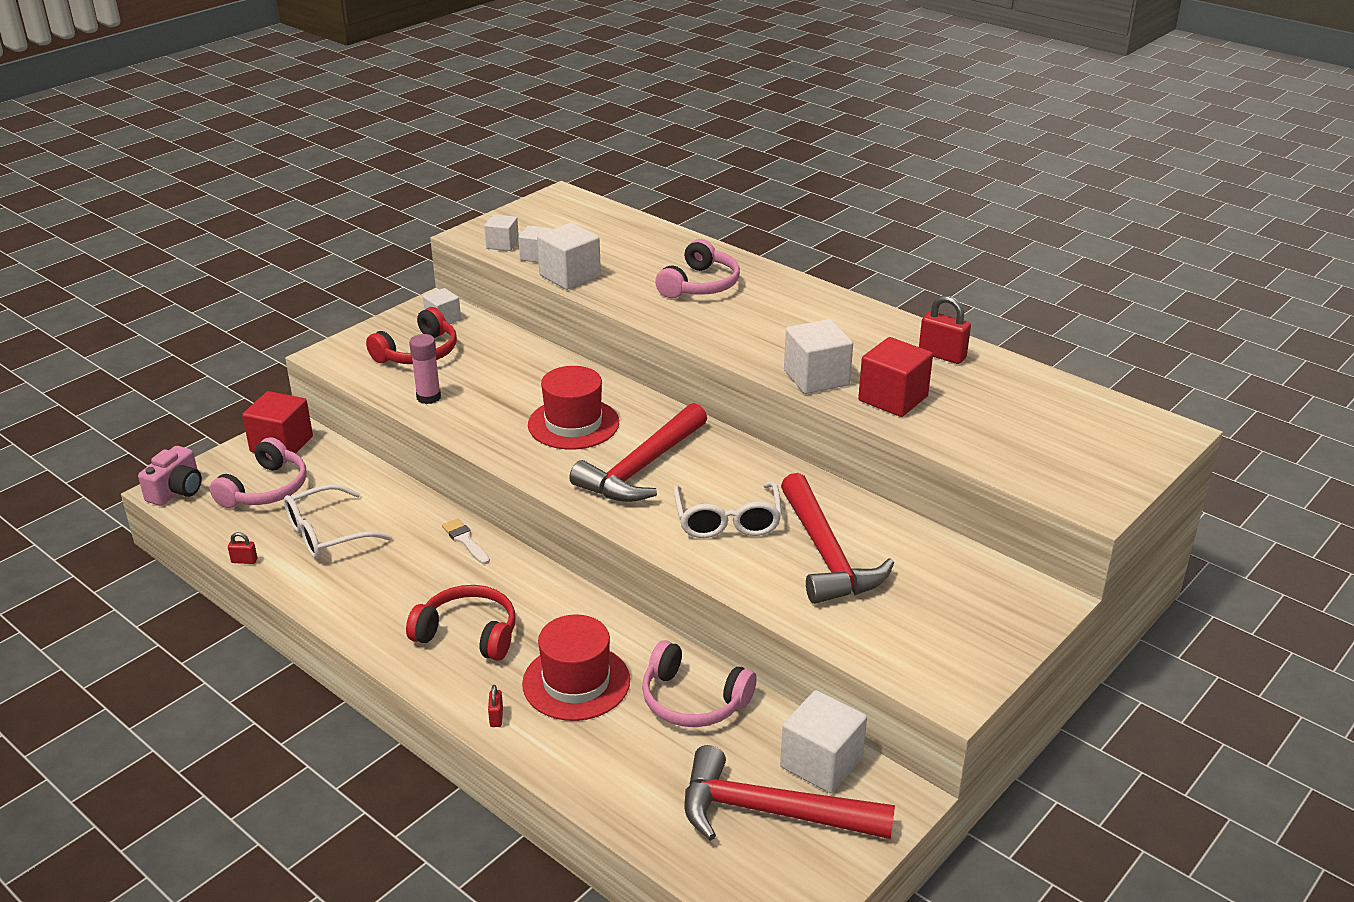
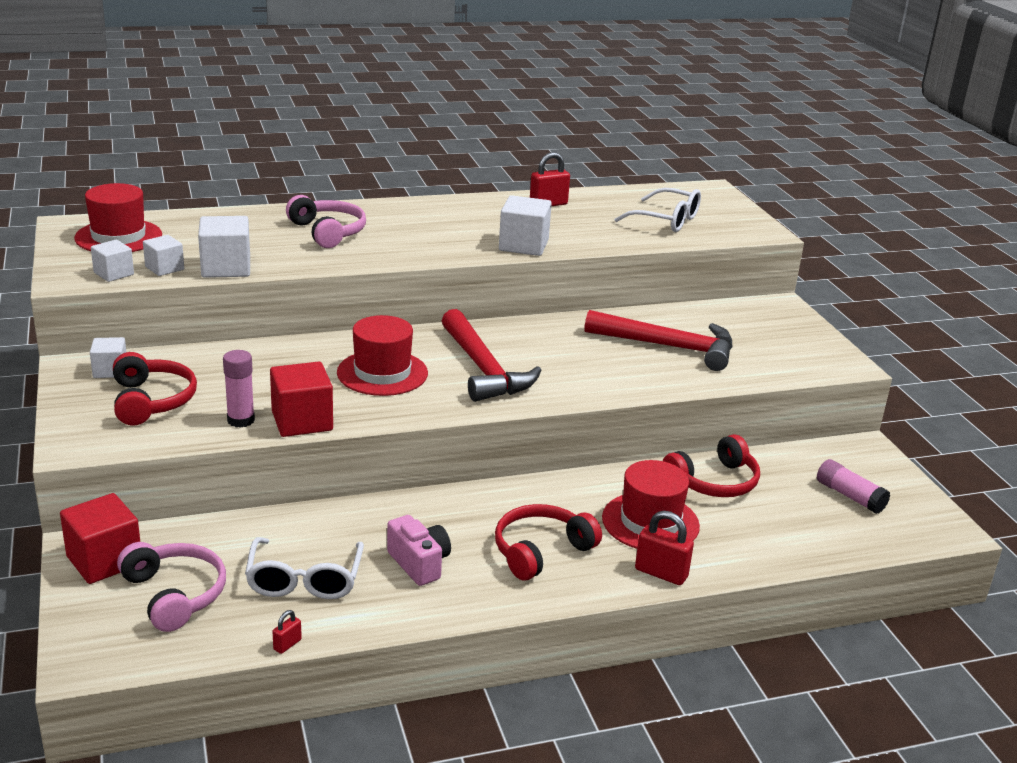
camera: 60 degrees left, 5 degrees down
pink camera [138,446,202,506] -> pink camera moved to [387,515,451,586]
white brush [442,518,490,564] -> none
red padlock [488,685,503,727] -> red padlock [635,511,694,585], size x1.95
pink headphones [642,640,757,727] -> red headphones [663,434,760,497]
white glasses [673,482,782,538] -> white glasses moved to [614,188,701,232]
red hammer [684,745,895,841] -> pink glue stick [817,459,890,514]
white cube [780,690,867,793] -> none
red cube [858,337,933,417] -> red cube moved to [270,362,333,437]
none -> red hat [74,183,162,252]

